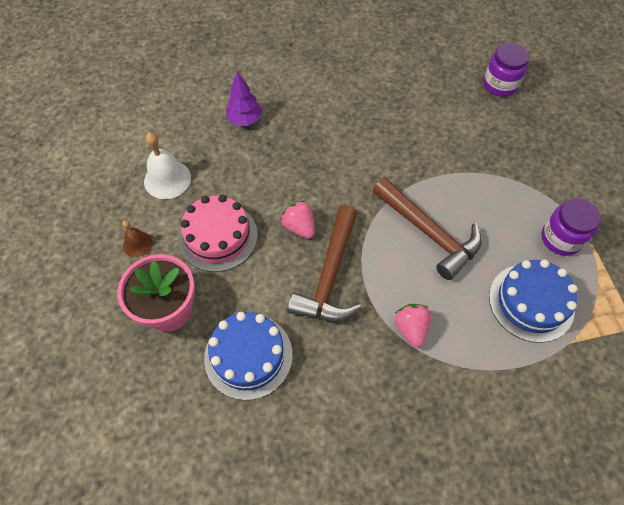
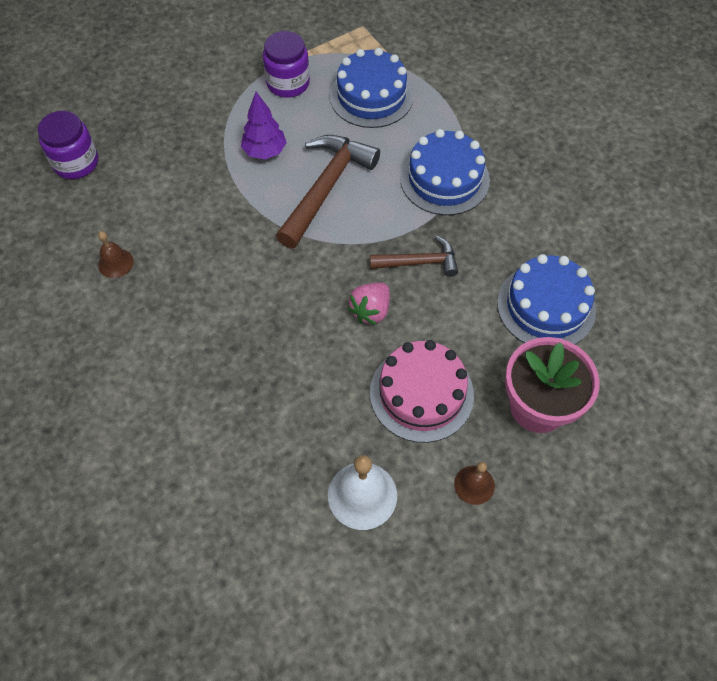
camera: 110 degrees left, 0 degrees up
purple tree [226,71,262,126] -> purple tree moved to [241,92,287,159]
brown hammer [287,205,361,321] -> brown hammer [370,236,458,277], size x0.59
pink strawberry [395,304,432,347] -> blue cake [400,129,490,215]
none -> brown bell [98,231,133,278]

